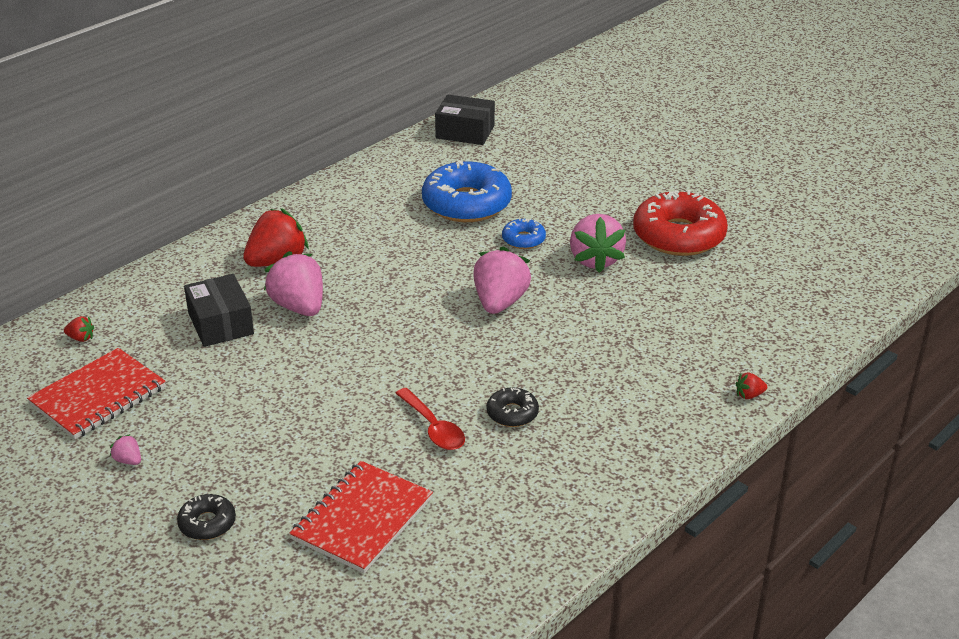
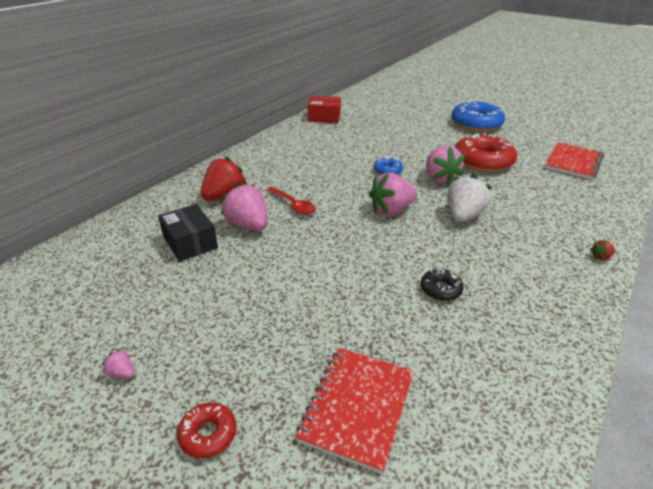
camera: 10 degrees left, 0 degrees up
red notebook [27,348,166,439] -> red notebook moved to [545,142,604,180]
red strawberry [64,316,94,342] -> none
black donut [177,494,236,540] -> red donut [177,402,236,458]
red spoon [395,388,465,450] -> red spoon moved to [266,187,316,215]
blue donut [422,160,512,222] -> blue donut moved to [451,101,505,132]
black box [435,95,495,145] -> red box [308,96,341,123]
pink strawberry [473,246,531,314] -> pink strawberry turned 120 degrees counterclockwise [369,173,417,215]
none -> white strawberry [447,174,492,222]

